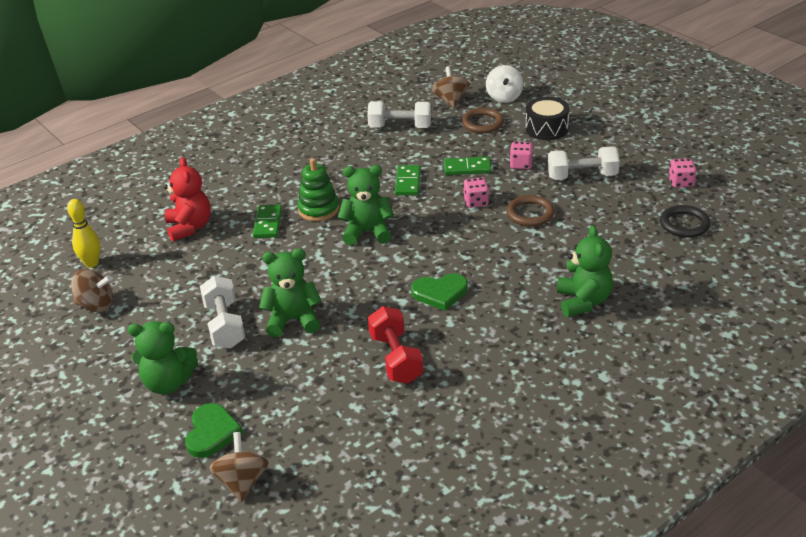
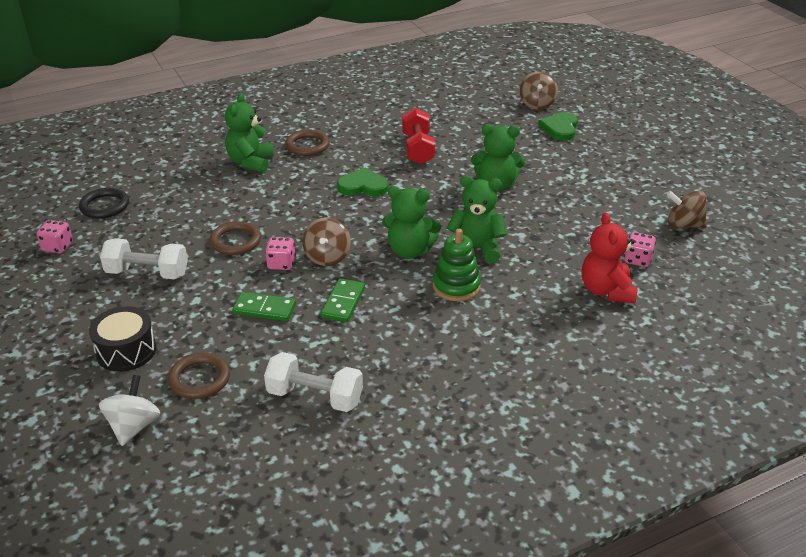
camera: 170 degrees left, 0 degrees up
yellow bowling pin [67,199,100,268] -> none
green teddy bear [128,321,198,395] -> green teddy bear moved to [447,175,507,263]
white dumbbell [200,276,245,349] -> none
green domino [253,205,282,238] -> none
brown spinning top [432,66,469,108] -> brown spinning top moved to [303,217,351,266]
pink dice [510,141,533,169] -> pink dice moved to [624,232,656,267]
none -> brown ring [285,130,329,156]

